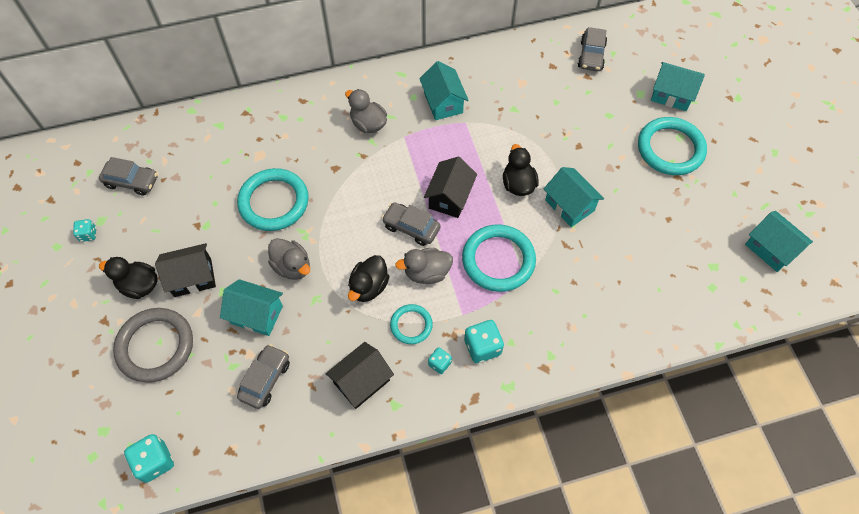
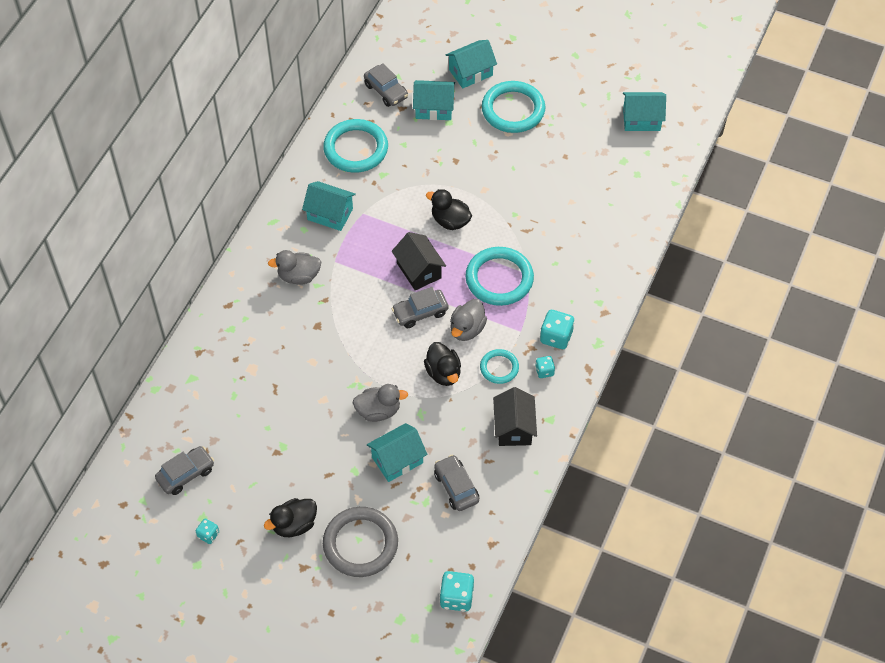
camera: 50 degrees left, 5 degrees down
black house [155,243,216,297] -> none
turquoise ring [237,168,309,231] -> turquoise ring moved to [323,119,388,173]
turquoise house [544,167,604,227] -> turquoise house moved to [413,80,455,120]

